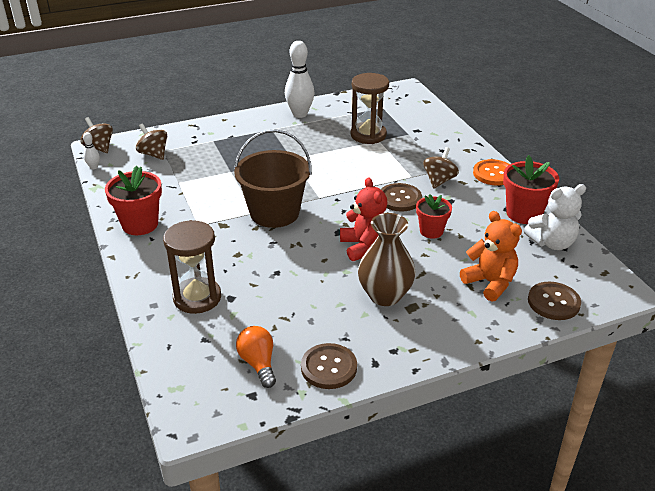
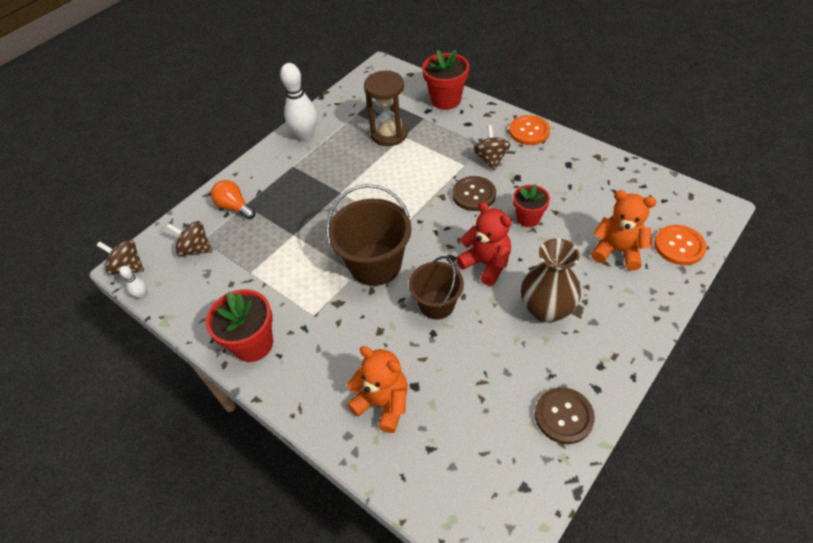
camera: 25 degrees left, 15 degrees up
brown hourglass [163,220,221,314] -> orange teddy bear [347,346,408,433]
orange light bulb [236,326,276,388] -> orange light bulb moved to [211,180,256,219]
red flower pot [503,155,559,224] -> red flower pot moved to [422,50,469,110]
white teddy bear [524,184,586,250] -> none
brown button [528,282,581,320] -> orange button [654,225,707,265]
none -> brown bucket [409,256,464,320]

